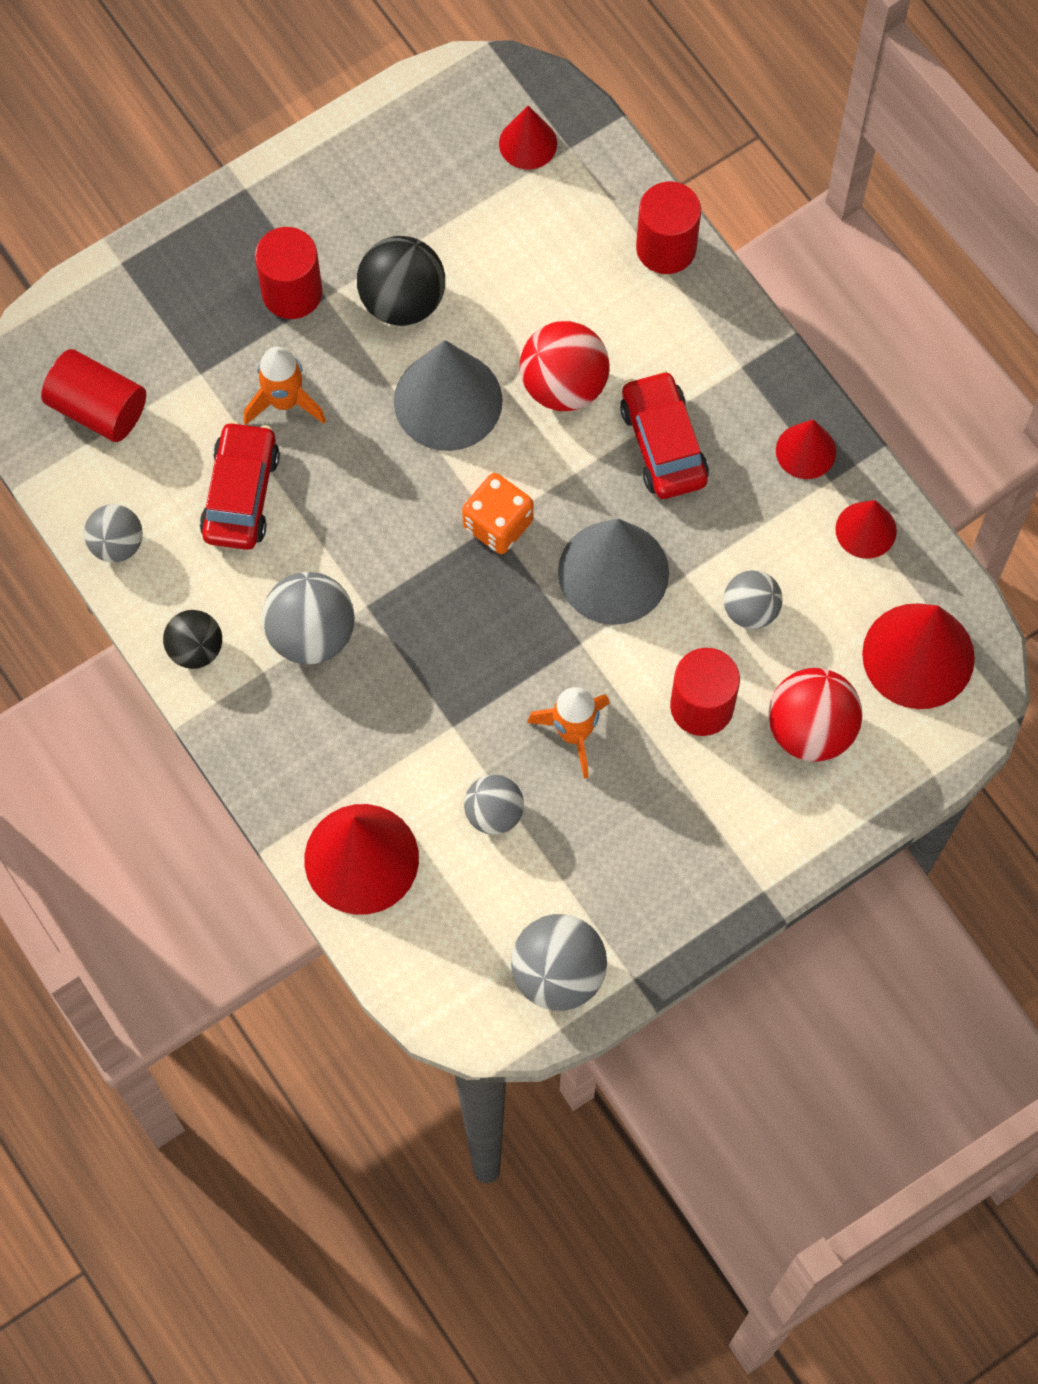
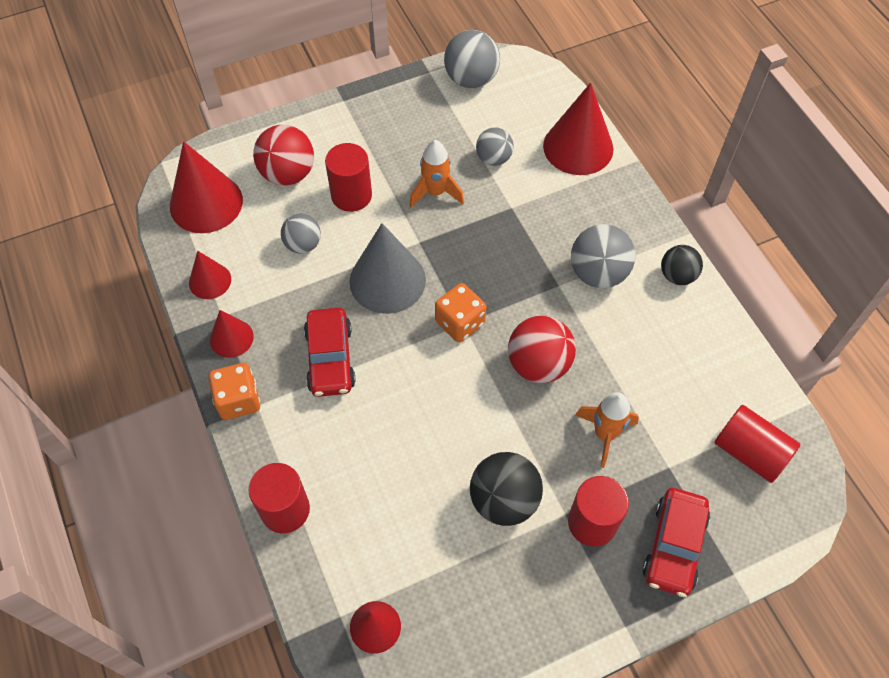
camera: 170 degrees left, 10 degrees down
grey ball [84,504,143,563] -> none
red car [200,421,280,550] -> red car moved to [642,488,710,597]
grey cone [394,340,503,451] -> none
red ball [520,321,609,411] -> red ball moved to [508,316,576,383]
none -> orange dice [208,363,260,420]

